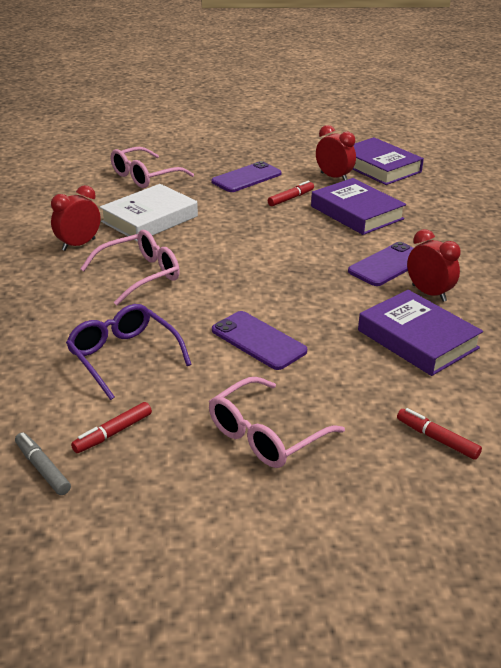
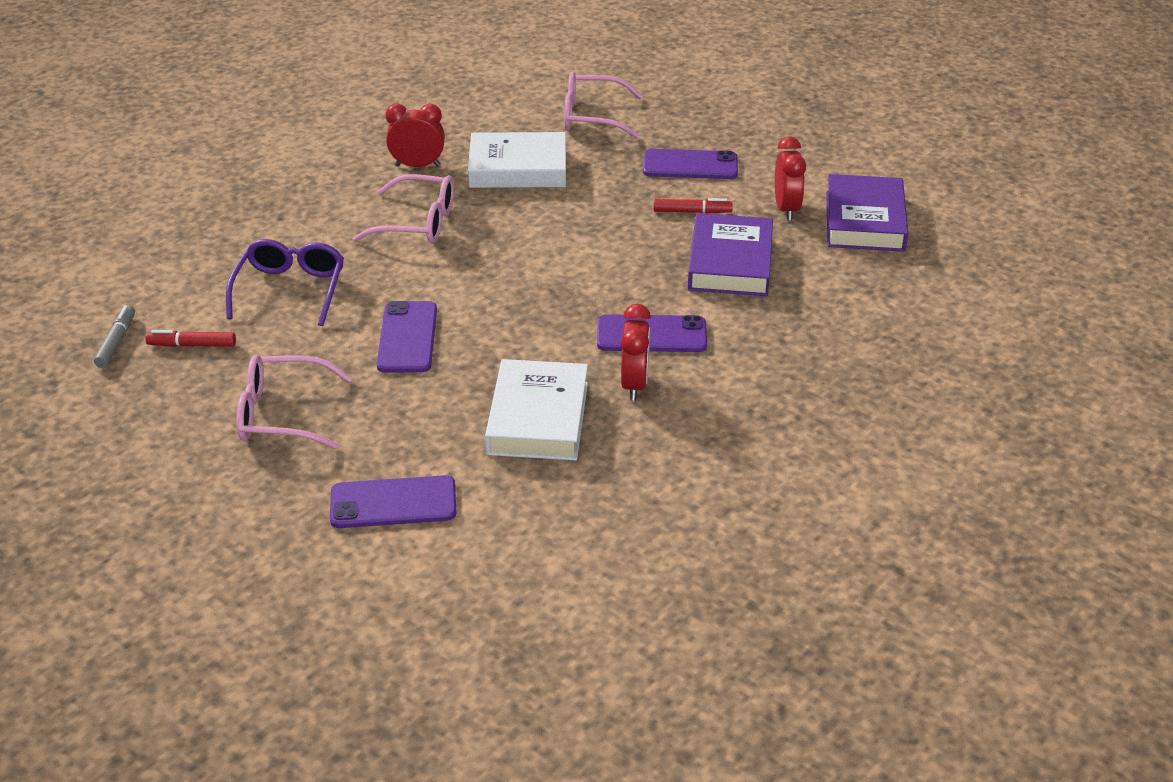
camera: 45 degrees right, 5 degrees up
purple book [358,290,483,376] -> white book [485,359,588,461]
red marker [397,408,482,460] -> purple phone [330,475,457,528]

